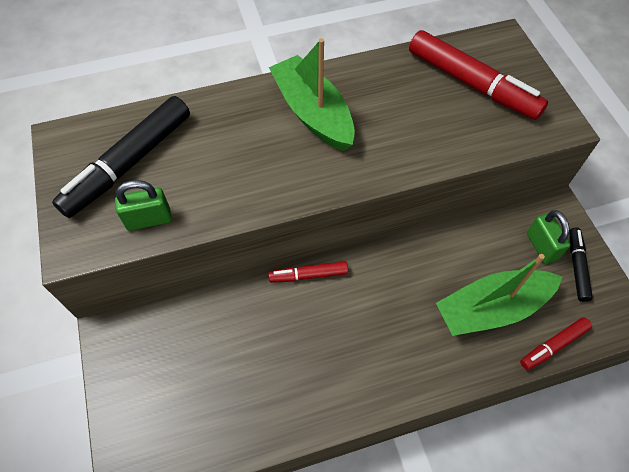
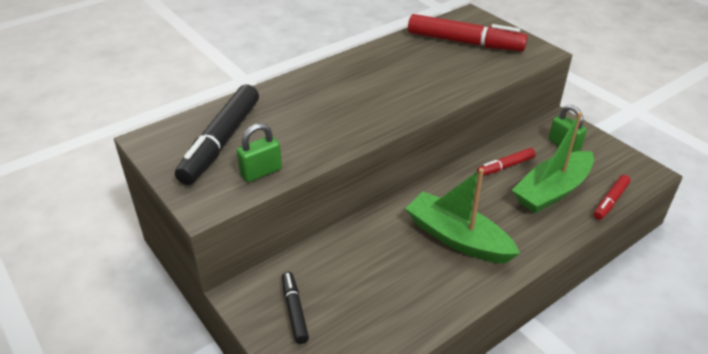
camera: 20 degrees left, 20 degrees down
red marker [268,261,348,283] -> red marker moved to [477,148,535,176]
green boat [269,38,355,151] -> green boat moved to [405,168,520,263]
black marker [569,227,593,302] -> black marker moved to [282,272,309,344]

